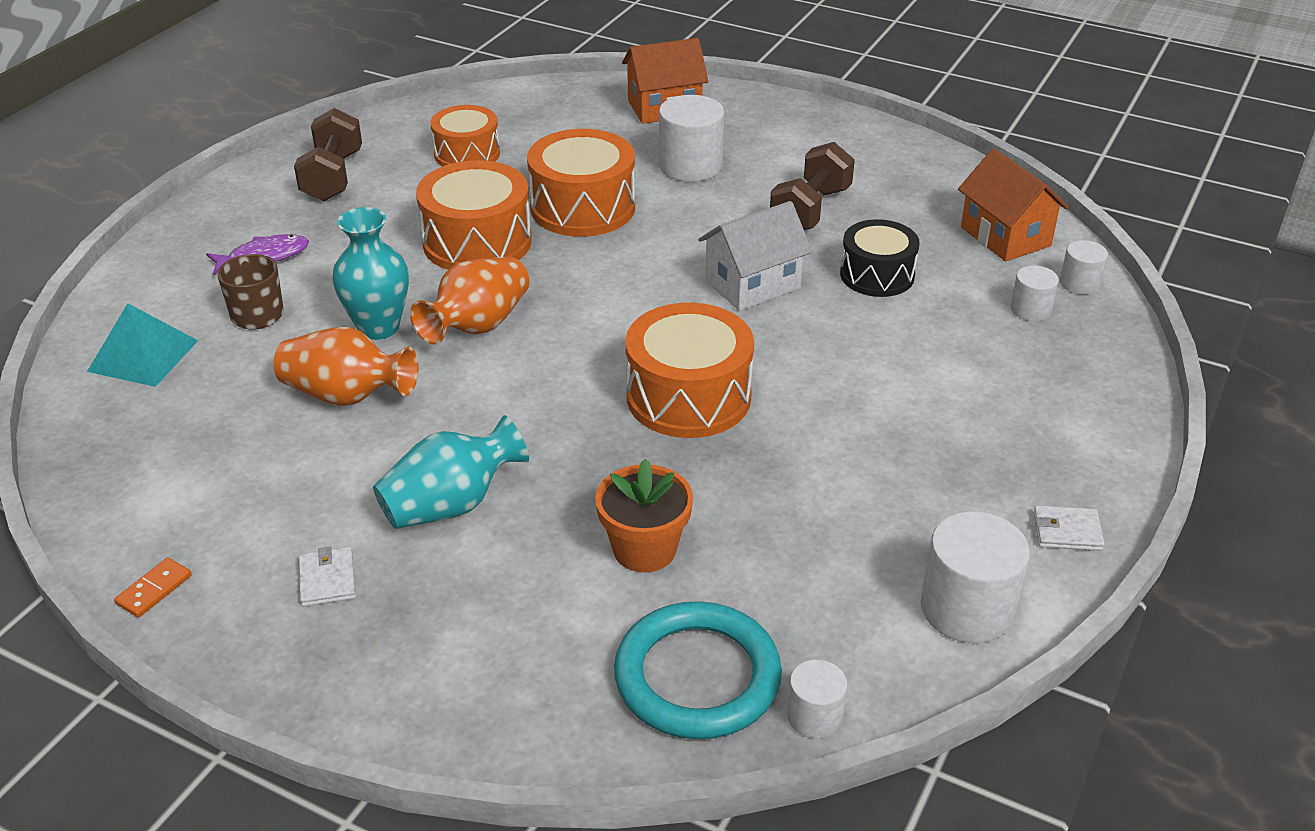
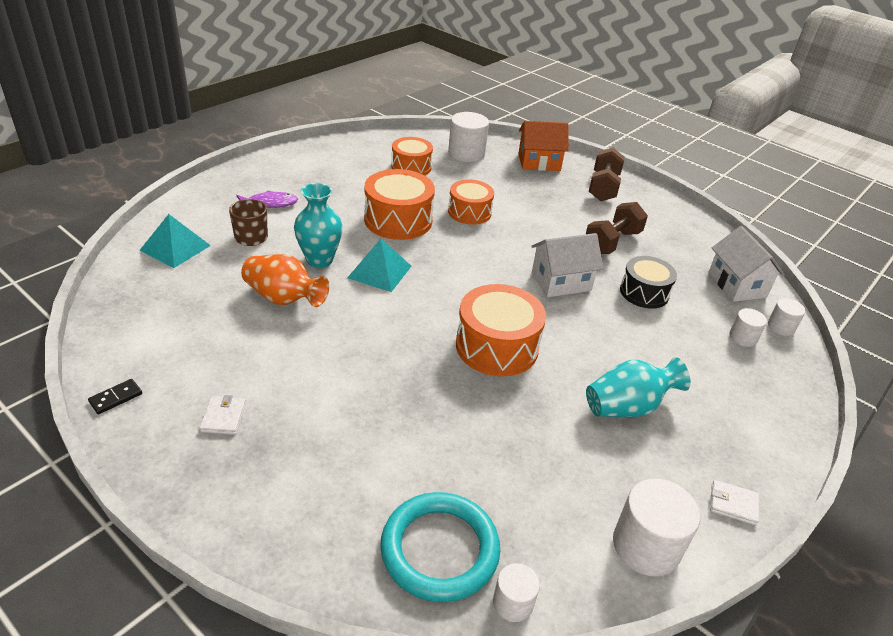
camera: 10 degrees right, 0 degrees up
orange domino [114,557,192,618] -> black domino [88,379,142,414]
brown dumbbell [294,108,362,202] -> brown dumbbell moved to [589,147,625,201]
turquoise vase [373,415,529,529] -> turquoise vase moved to [586,357,691,417]
orange vase [410,256,529,345] -> turquoise pyramid [347,239,411,292]
orange drum [527,129,635,237] -> orange drum [448,180,494,225], size x0.66
orange flower pot [595,458,693,572] -> none
white cylinder [659,95,724,182] -> white cylinder moved to [448,112,489,162]
orange house [958,149,1069,262] -> white house [708,226,785,302]

